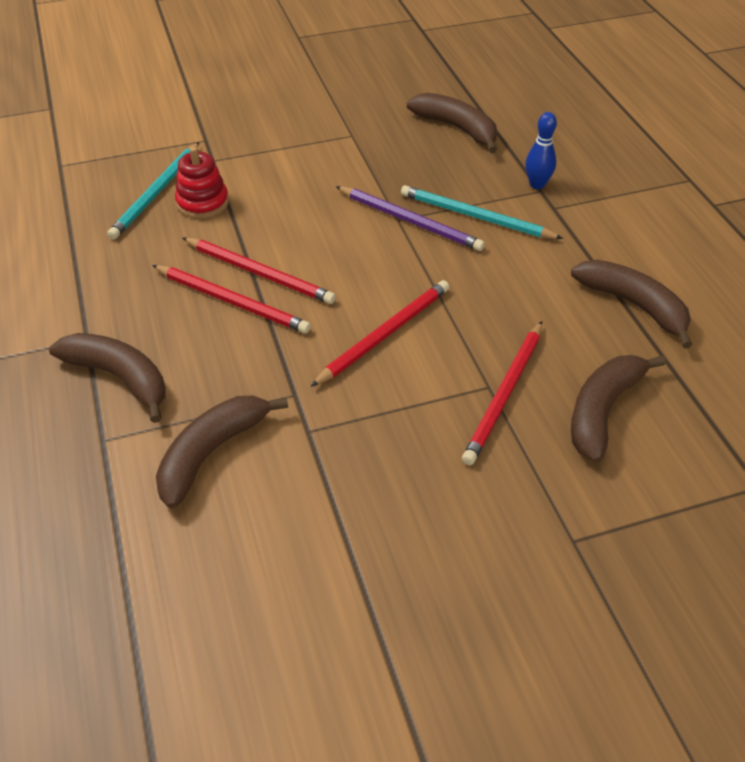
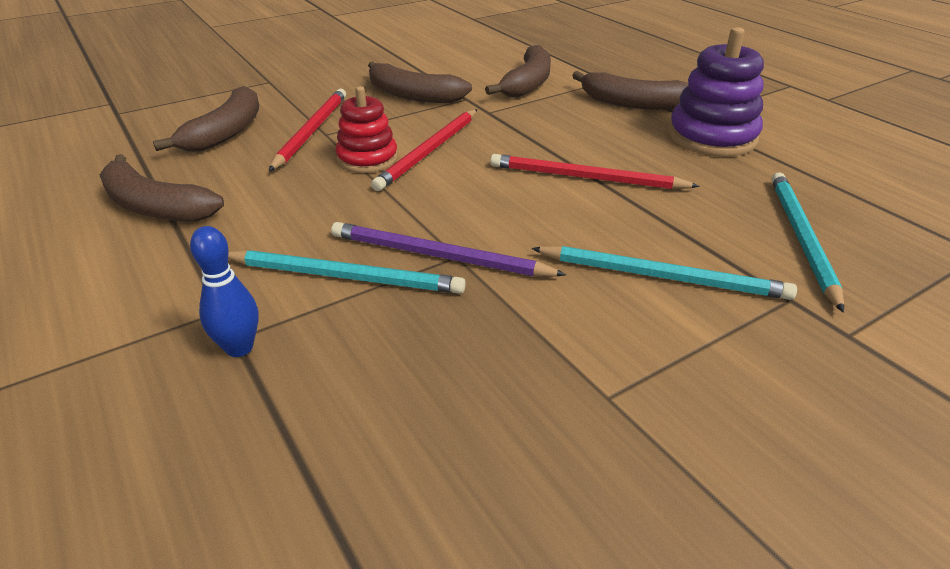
camera: 165 degrees right, 10 degrees down
red pencil [152,265,311,333] -> none
red stacking toy [175,147,229,219] -> red stacking toy moved to [335,86,398,173]
brown banana [407,93,497,153] -> brown banana moved to [368,61,472,103]
none -> turquoise pencil [531,246,797,300]
none -> purple stacking toy [668,27,764,157]

